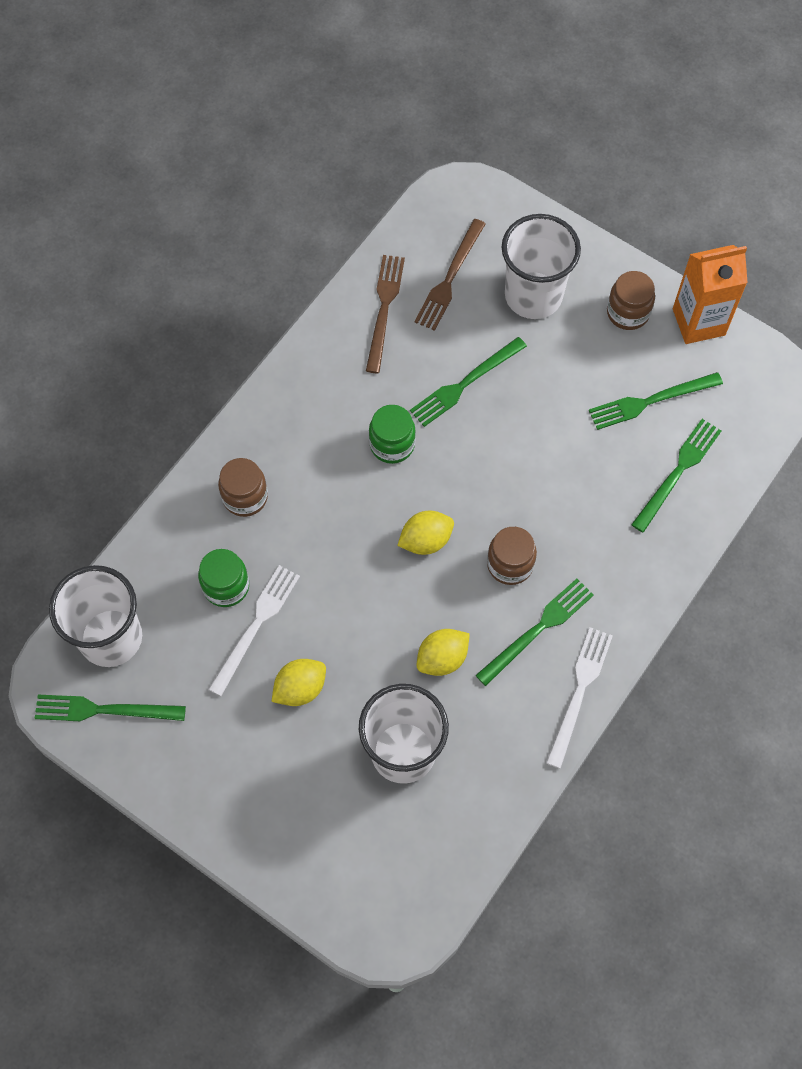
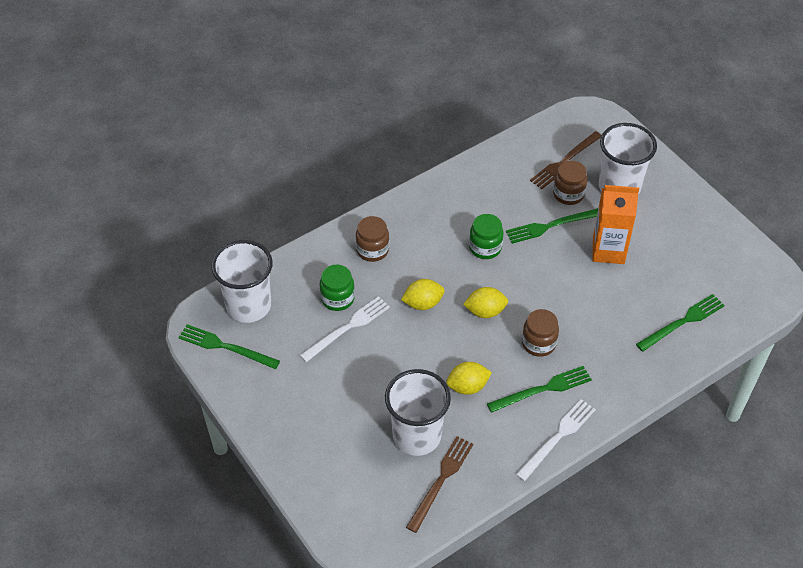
camera: 20 degrees right, 15 degrees down
yellow lemon [272,659,326,706] -> yellow lemon moved to [401,279,445,310]
brown fork [366,255,405,373] -> brown fork moved to [406,436,473,533]
green fork [589,372,723,430] -> none
brown jar [607,271,655,330] -> brown jar moved to [553,161,587,205]
orange carton [673,245,748,344] -> orange carton moved to [592,185,639,264]

